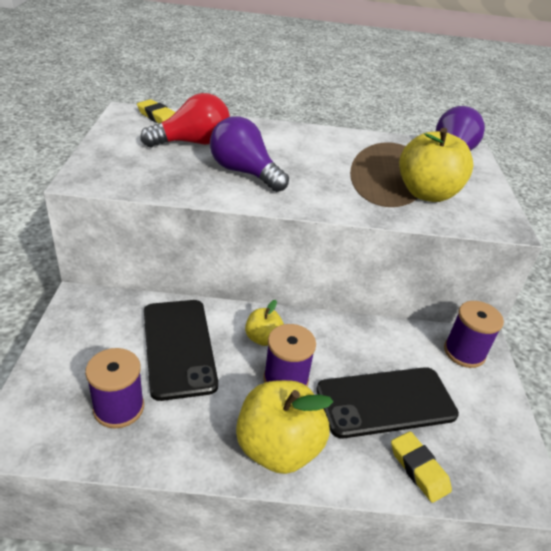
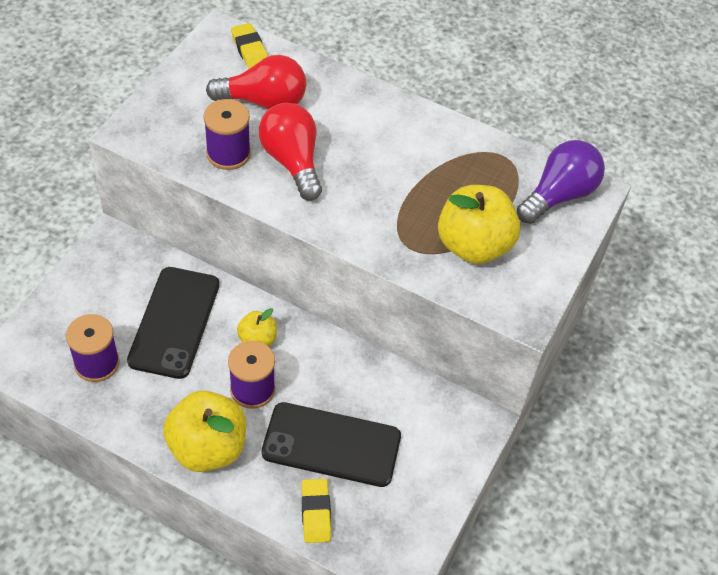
camera: 25 degrees right, 15 degrees up
purple light bulb [210,116,289,192] -> red light bulb [259,103,322,201]
purple spool [444,301,504,368] -> purple spool moved to [203,99,251,170]

